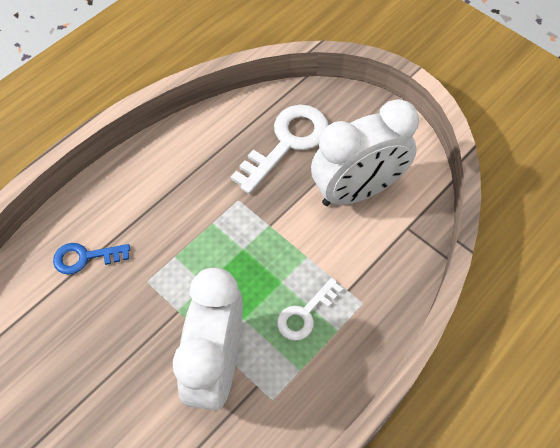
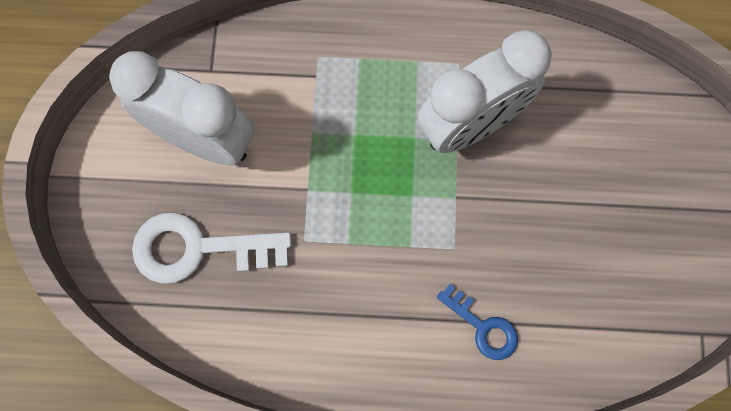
camera: 130 degrees left, 15 degrees up
white key [277,278,343,341] -> none

